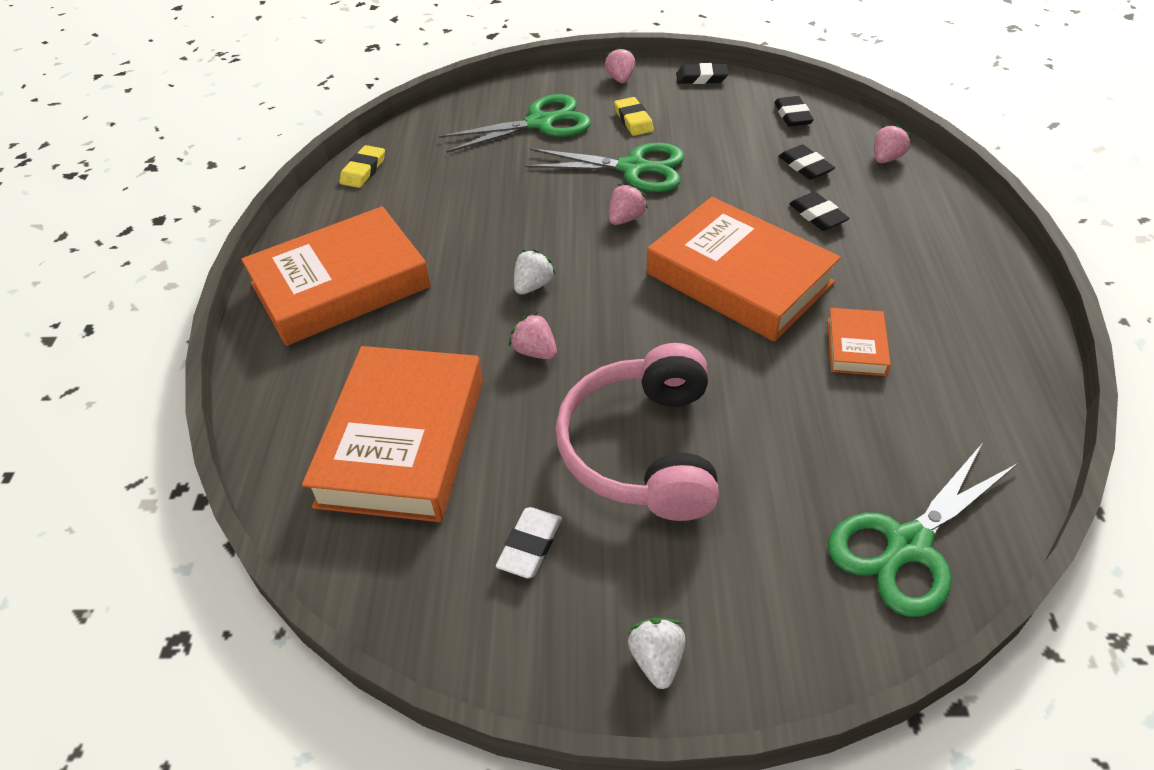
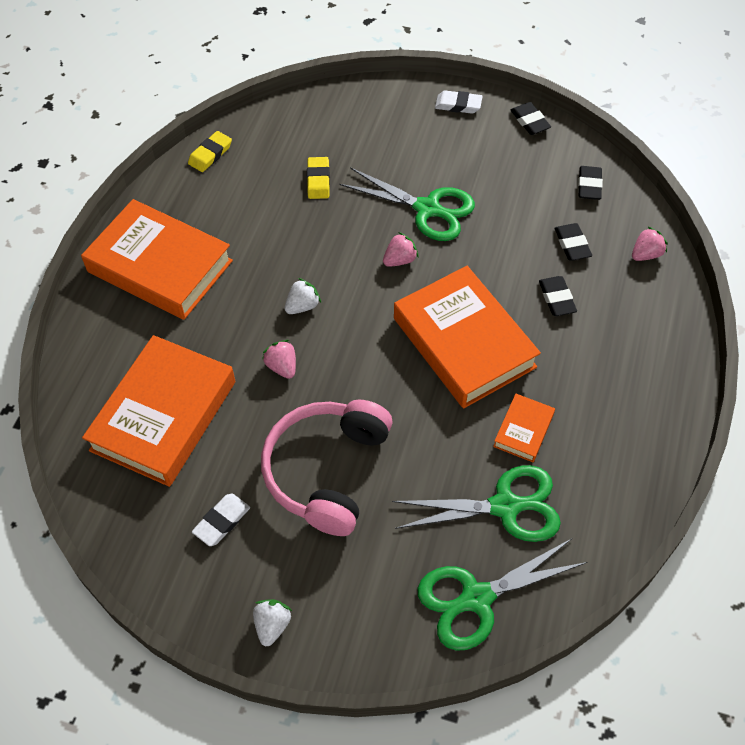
camera: 15 degrees right, 10 degrees up
orange book [241,206,431,346] -> orange book turned 45 degrees clockwise [81,199,233,320]
green scissors [439,94,591,153] -> green scissors moved to [392,465,561,542]
pink strawberry [605,46,635,83] -> white eraser [435,90,483,114]
yellow eraser [614,97,654,136] -> yellow eraser moved to [307,157,330,199]
black eraser [676,63,728,84] -> black eraser turned 45 degrees clockwise [510,102,551,135]

